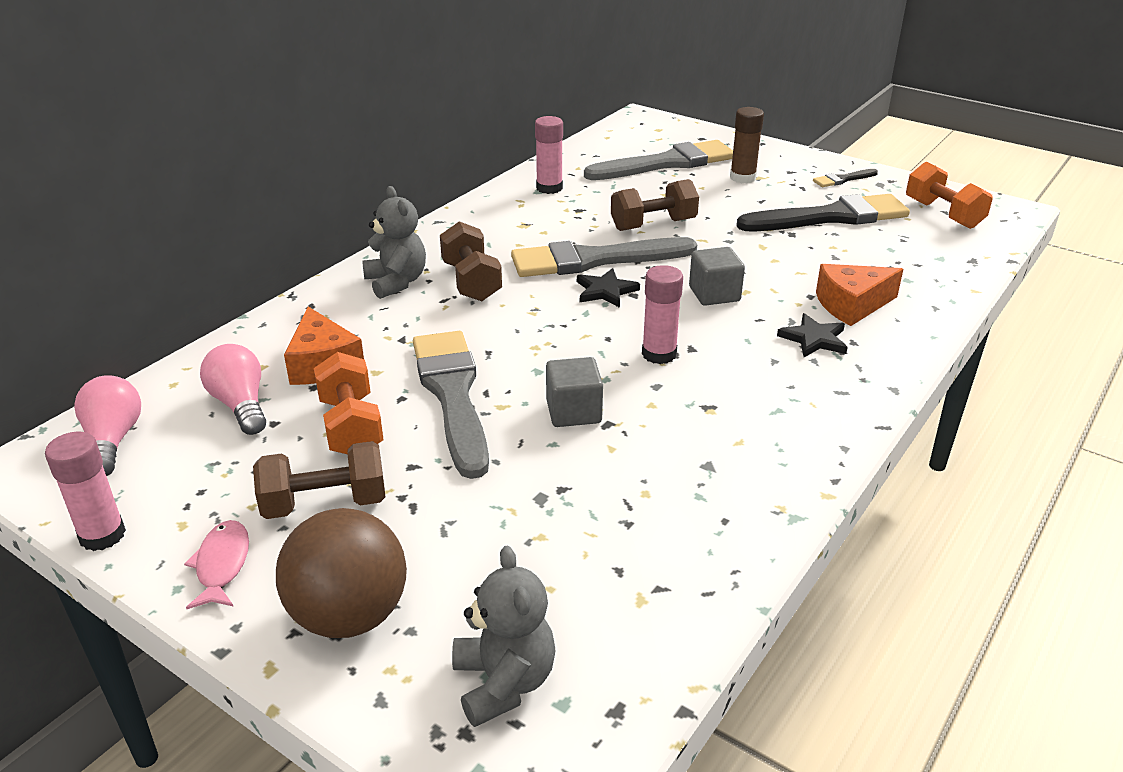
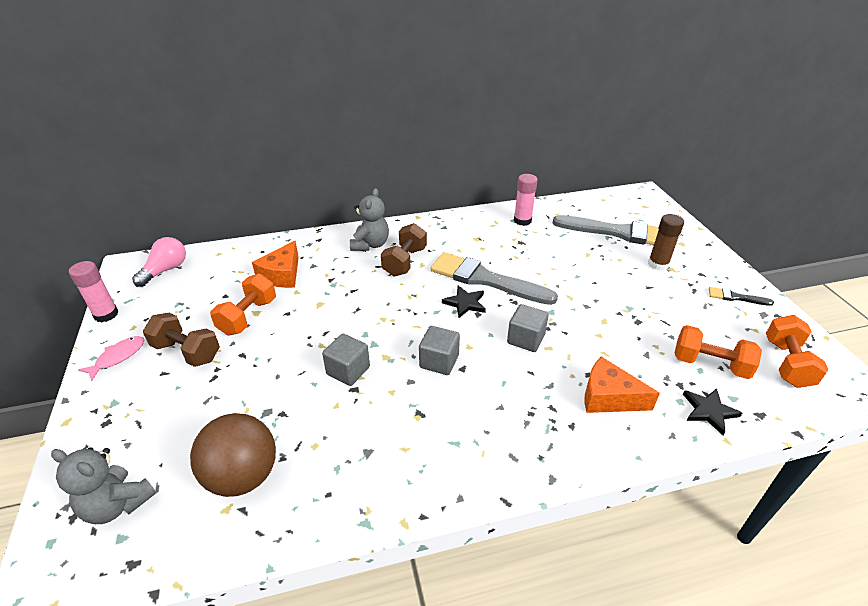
camera: 40 degrees right, 5 degrees up
pink light bulb [200,344,266,435] -> none
brown ball [276,508,407,638] -> brown ball moved to [190,413,276,497]
grey brush [413,331,489,479] -> none
grey teddy bear [452,546,556,727] -> grey teddy bear turned 90 degrees clockwise [51,447,156,524]
brown dumbbell [611,179,699,231] -> none
pink glue stick [642,265,683,364] -> grey cube [419,326,460,375]
black brush [736,194,910,231] -> none
black star [777,313,848,357] -> black star moved to [683,389,742,435]
none -> orange dumbbell [675,325,762,379]

